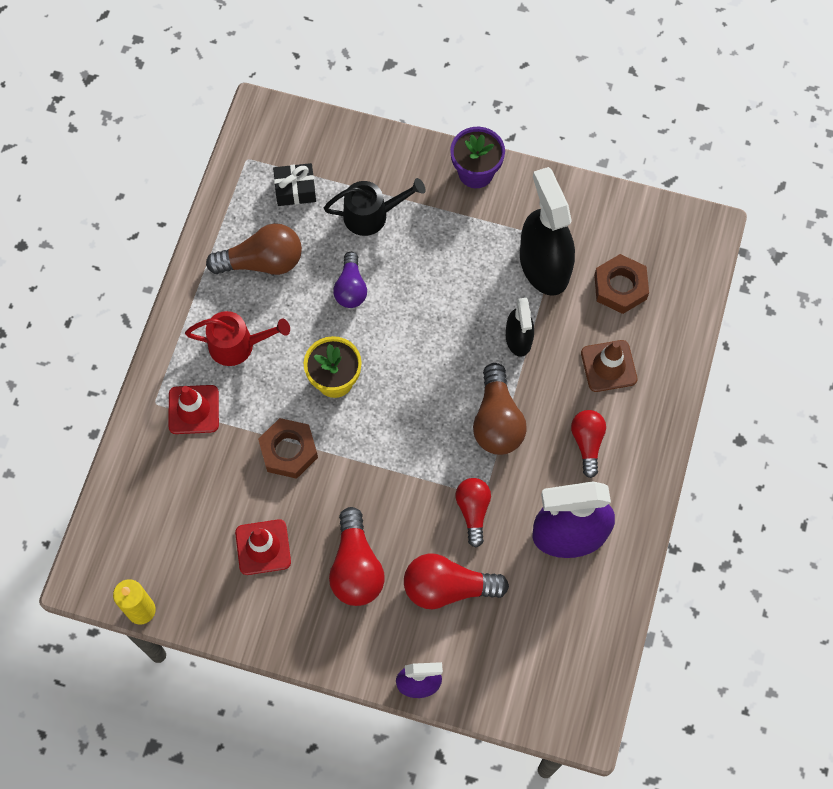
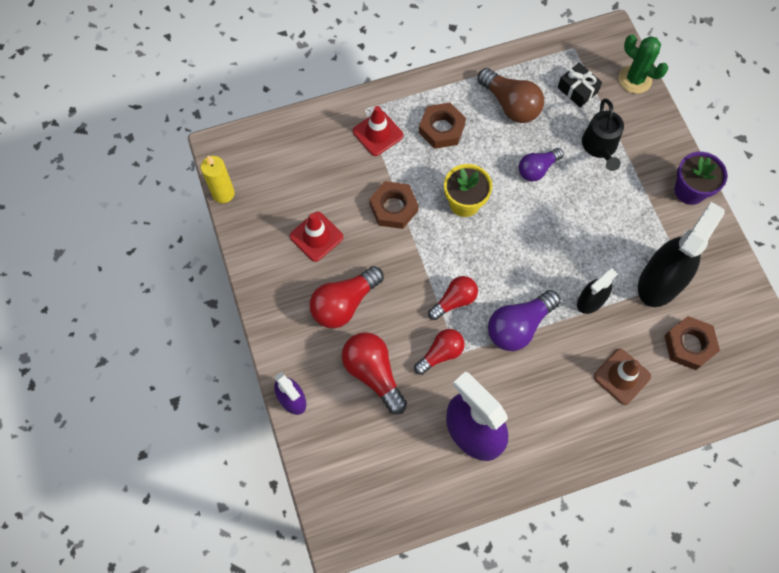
camera: 55 degrees right, 0 degrees up
red watering can [185,311,290,366] -> brown nut [419,103,466,149]
black watering can [324,178,425,236] -> black watering can turned 45 degrees clockwise [582,99,624,171]
brown light bulb [473,363,527,455] -> purple light bulb [488,290,561,351]
red light bulb [571,410,606,478] -> red light bulb moved to [428,276,478,320]
none -> green cactus [618,34,668,94]

